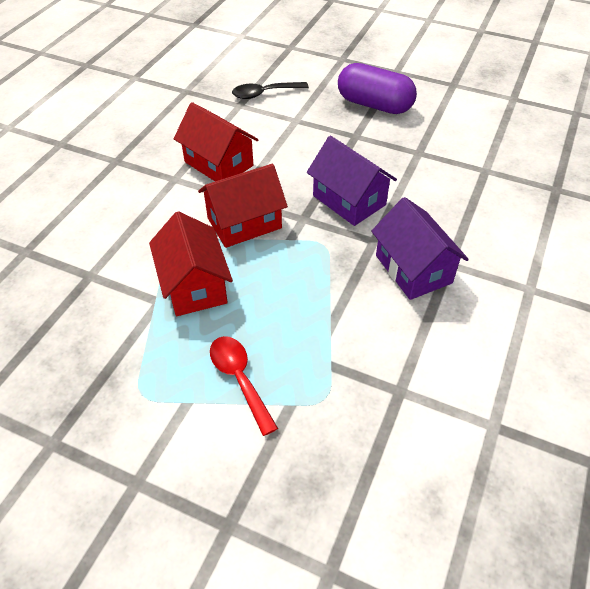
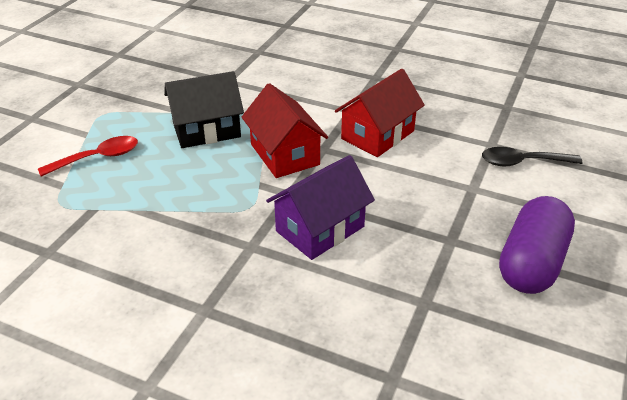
camera: 90 degrees right, 10 degrees down
red house [149,211,233,316] -> black house [164,71,244,148]
black spoon [232,82,309,99] -> black spoon turned 75 degrees counterclockwise [482,147,583,166]
purple house [371,197,469,300] -> none

